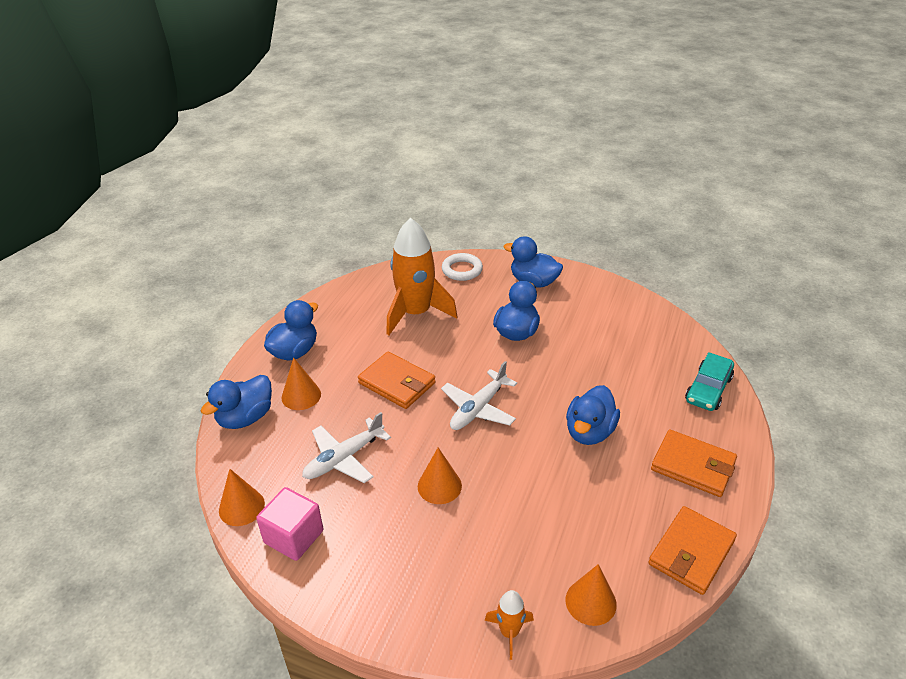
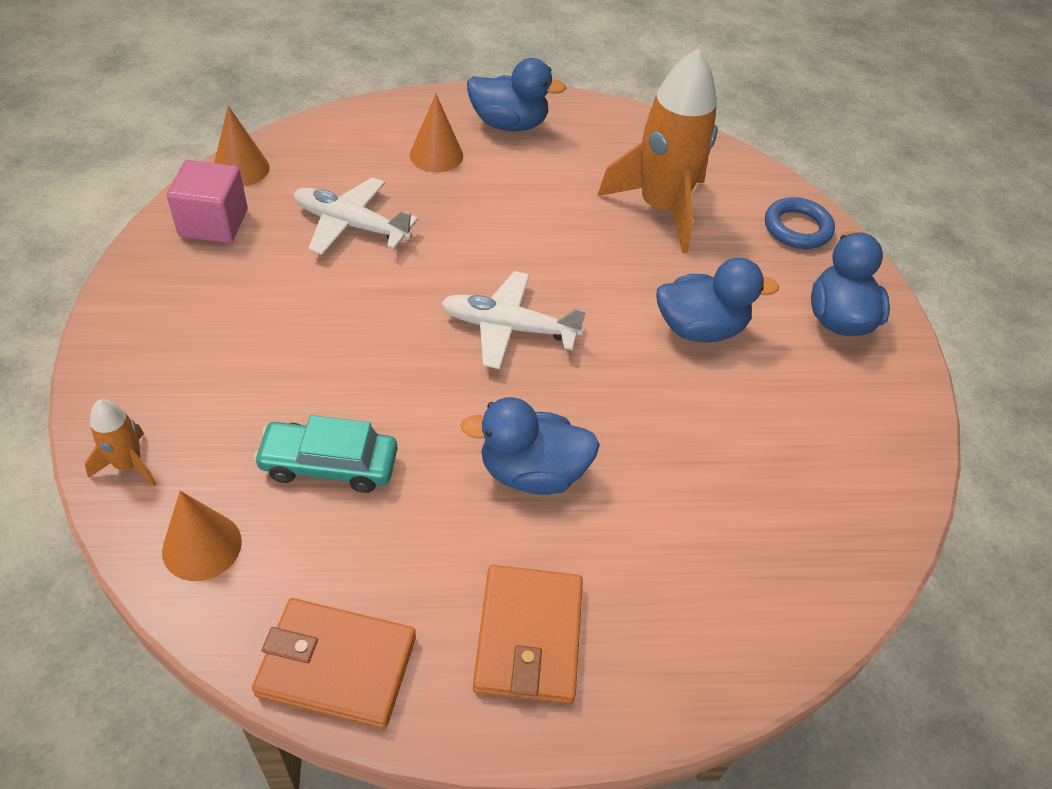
camera: 60 degrees right, 10 degrees up
blue duck [201,375,272,429] -> none
orange wallet [358,352,435,409] -> none
orange cone [418,448,462,504] -> none
white ring [442,253,483,281] -> blue ring [765,197,835,249]
turquoise car [685,352,734,411] -> turquoise car moved to [254,415,398,493]

